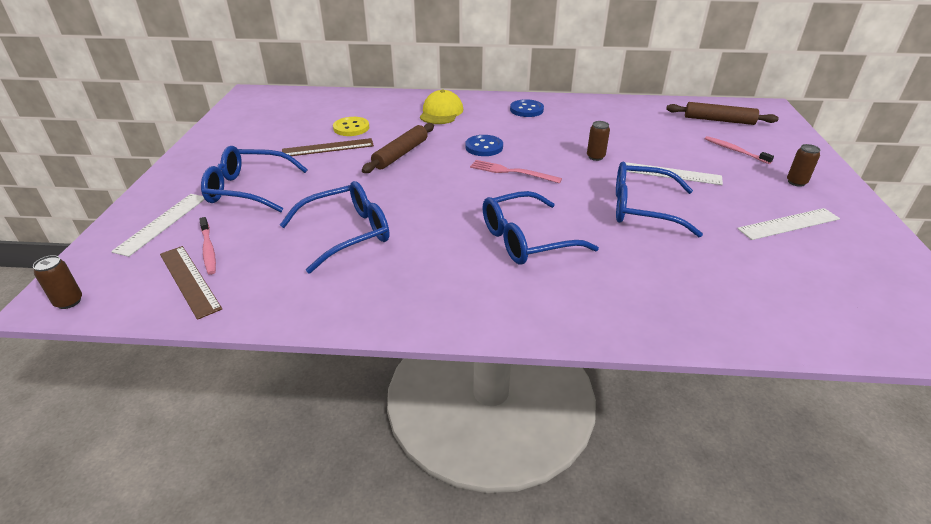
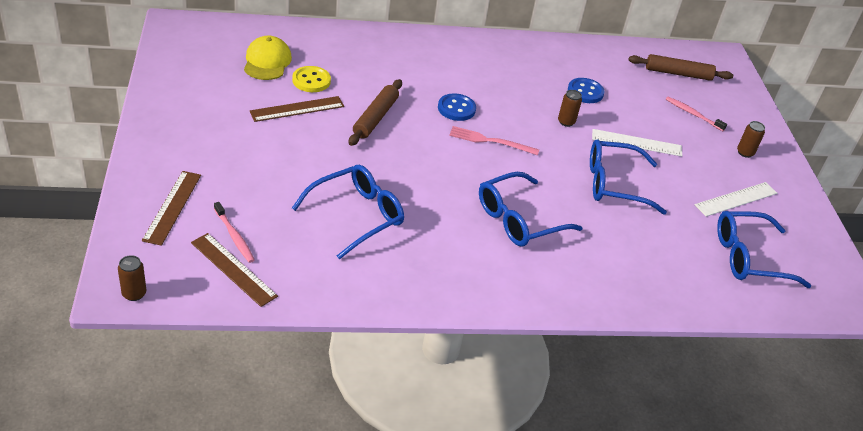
camera: 15 degrees left, 5 degrees up
white ruler [111,194,205,257] -> brown ruler [142,171,201,246]
blue glasses [201,146,308,212] -> blue glasses moved to [717,211,811,288]
yellow cap [420,90,463,124] -> yellow cap moved to [244,36,292,80]
blue button [510,99,544,117] -> blue button moved to [568,78,605,103]

